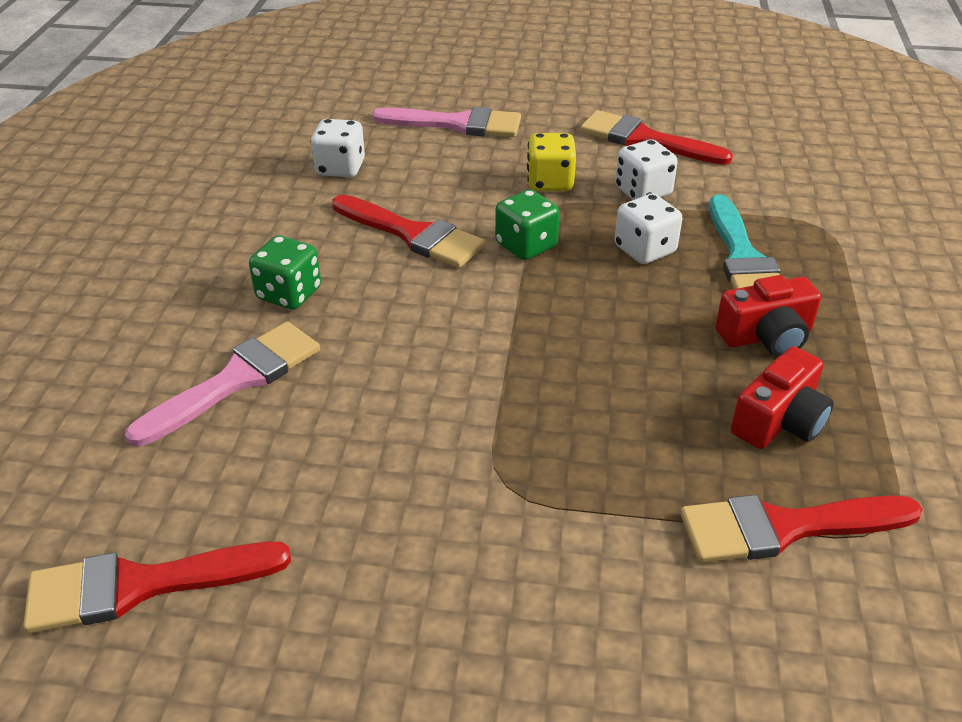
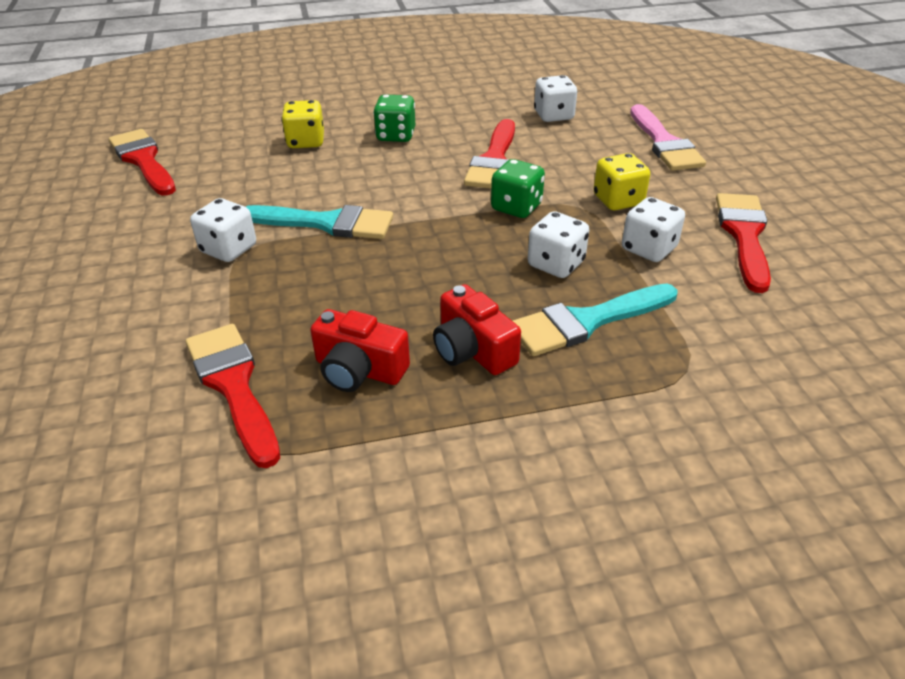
camera: 70 degrees right, 0 degrees up
pink brush [125,321,320,447] -> yellow dice [281,100,324,148]
none -> white dice [190,198,256,262]
none -> turquoise brush [245,205,393,239]

